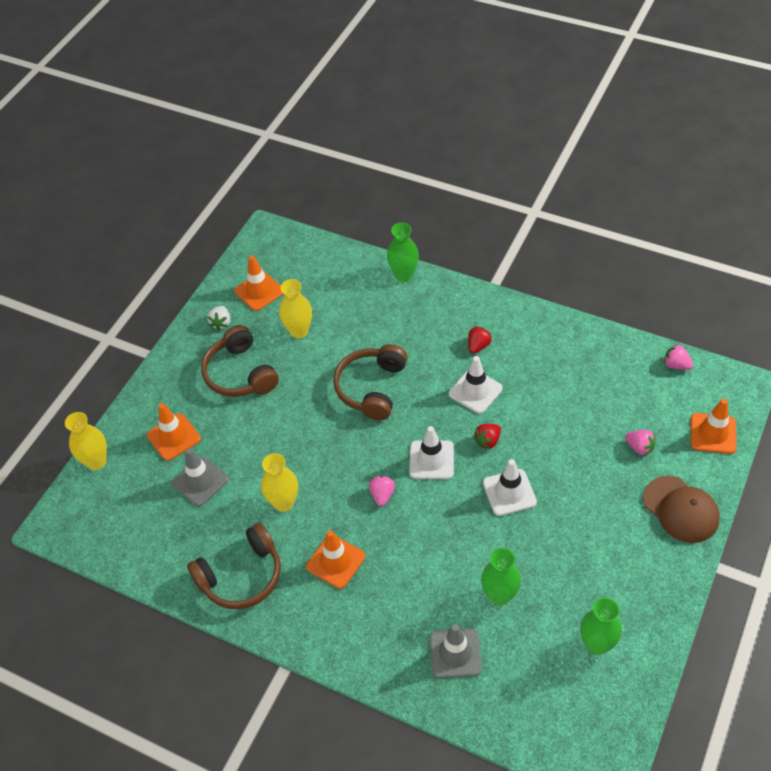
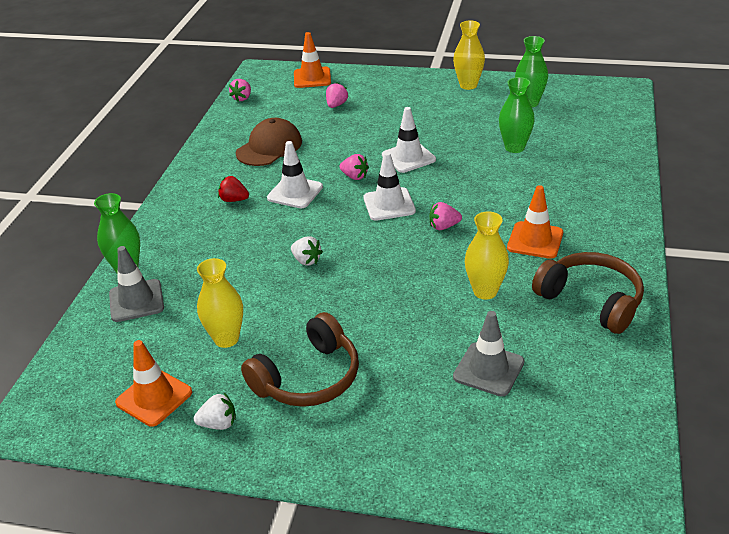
camera: 105 degrees left, 15 degrees down
yellow vase [65,412,107,470] -> yellow vase moved to [453,20,485,90]
orange traffic cone [147,403,201,461] -> none
brown headphones [333,344,407,420] -> white strawberry [291,236,323,266]
grey traffic cone [430,624,482,678] -> grey traffic cone moved to [109,246,164,322]
red strawberry [473,424,501,450] -> pink strawberry [340,154,369,180]
brown cap [643,476,720,543] -> brown cap moved to [236,118,302,166]

